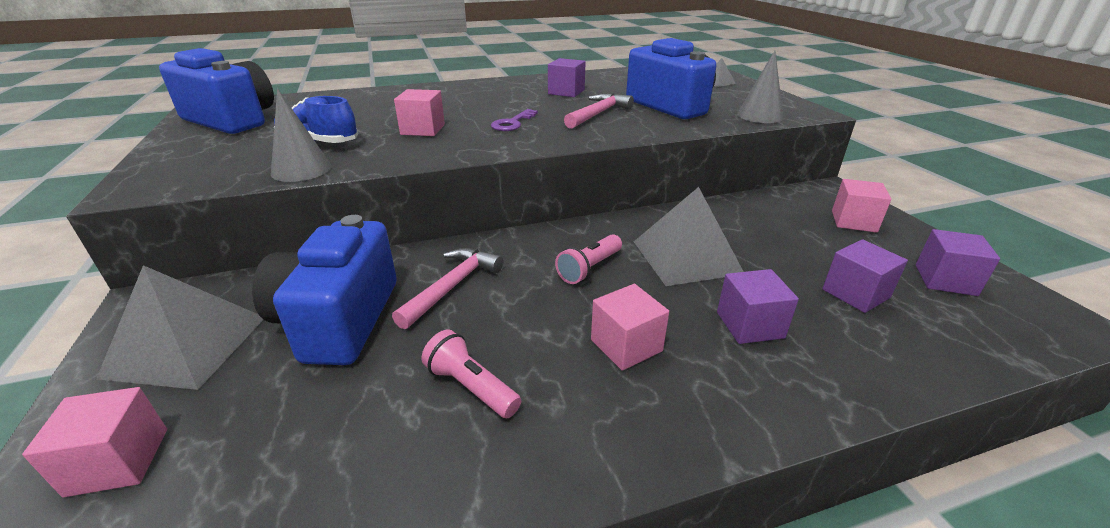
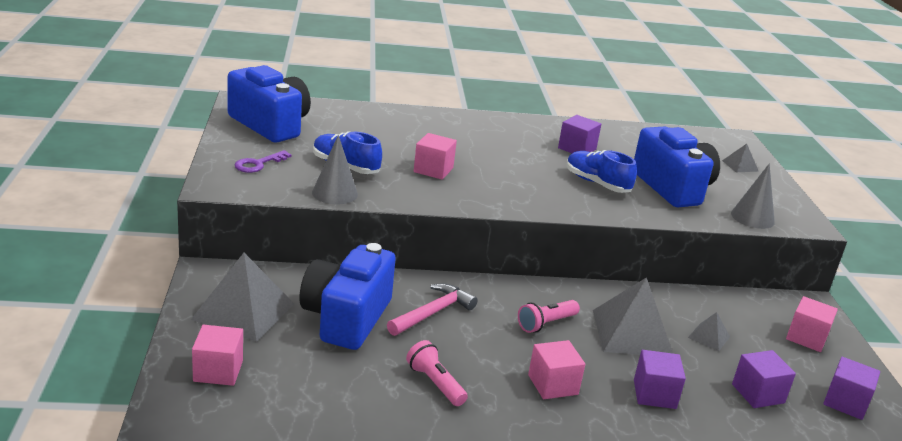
camera: 10 degrees right, 5 degrees down
purple key [491,109,538,131] -> purple key moved to [235,150,291,173]
pink hammer [564,93,634,129] -> blue shoe [567,150,637,193]
none -> grey pyramid [688,312,730,351]

